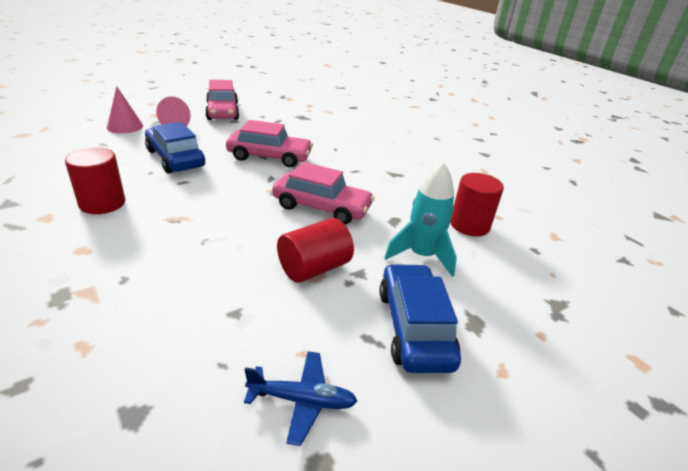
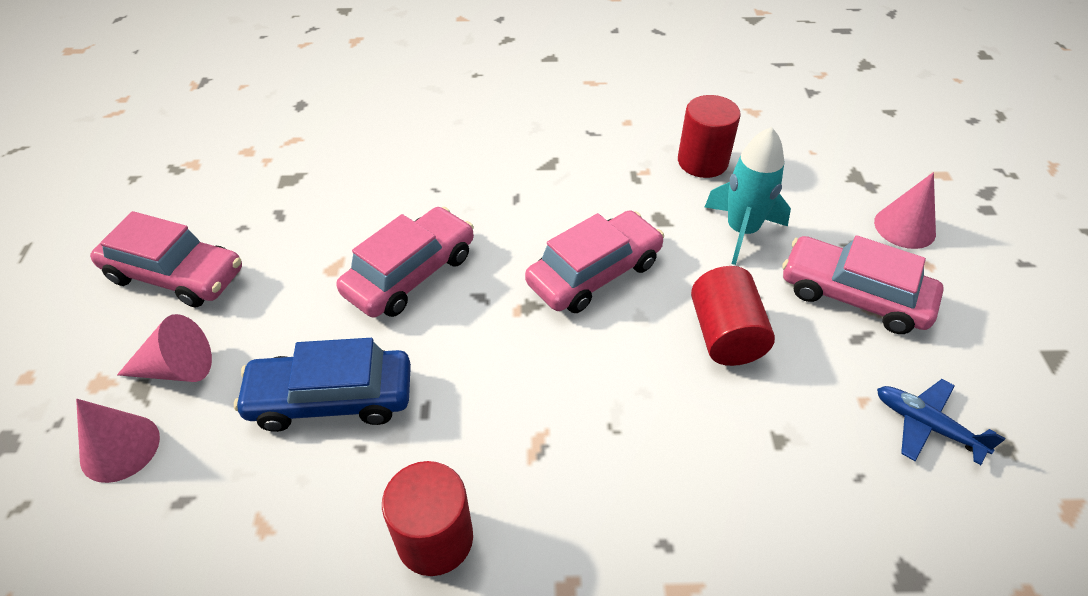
camera: 55 degrees left, 15 degrees up
blue plane [244,351,357,446] -> blue plane turned 90 degrees counterclockwise [877,379,1005,465]
blue car [379,263,461,373] -> pink car [782,235,944,334]
none -> pink cone [874,172,936,249]

